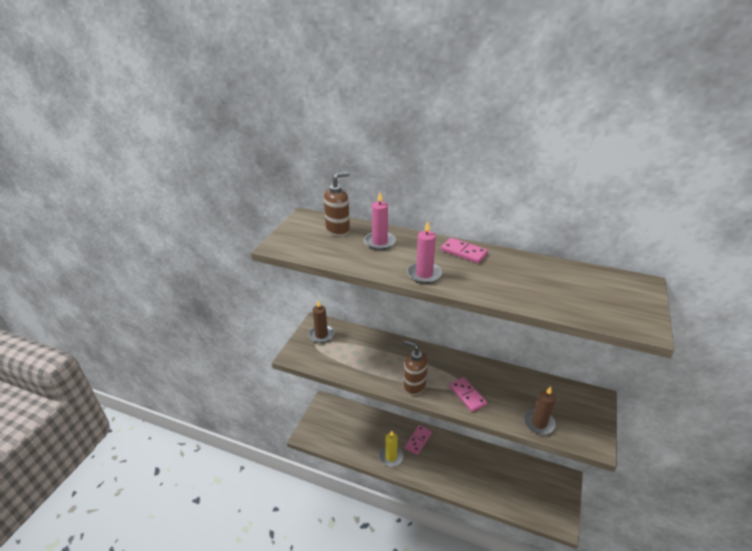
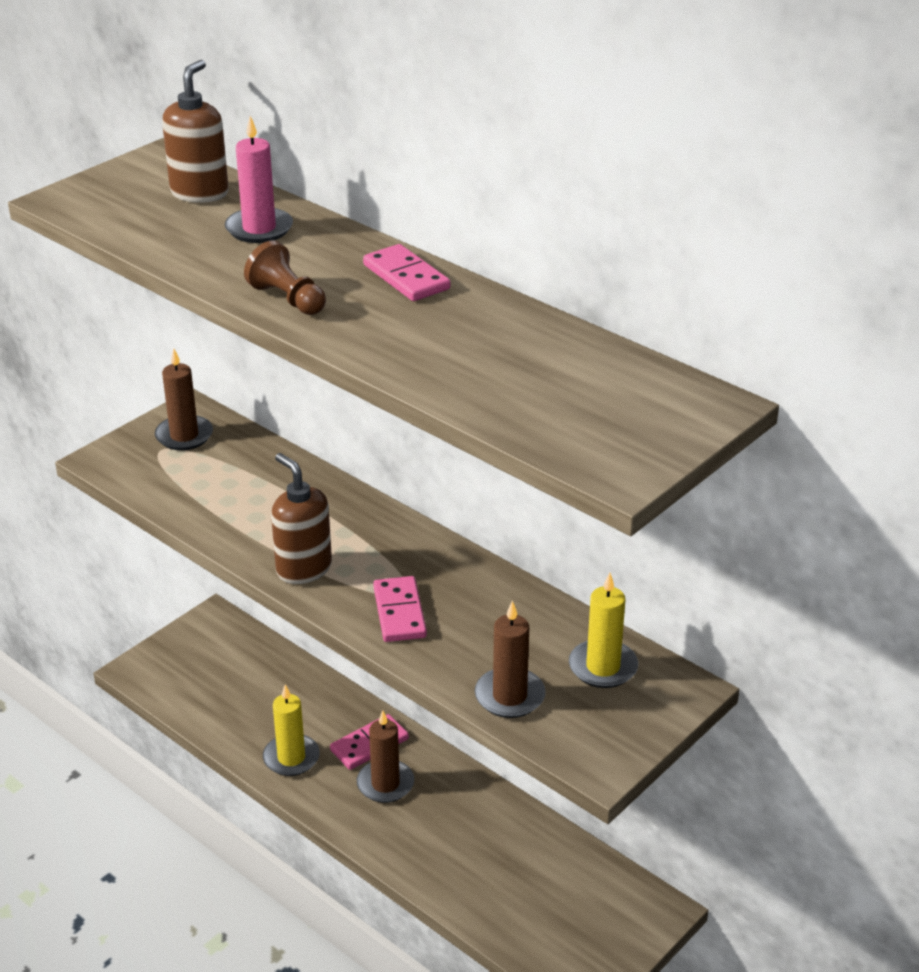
camera: 20 degrees right, 0 degrees up
brown soap dispenser [324,172,350,237] -> brown soap dispenser turned 60 degrees counterclockwise [162,60,229,203]
pink candle [407,221,442,284] -> brown pawn [244,240,326,315]
none -> brown candle [357,710,414,803]
none -> yellow candle [569,573,638,688]

